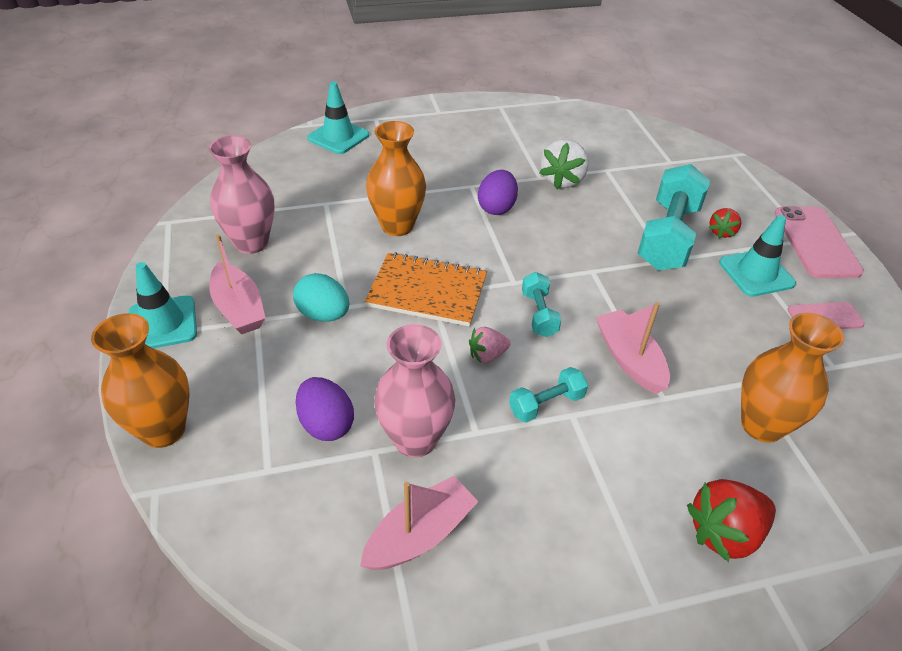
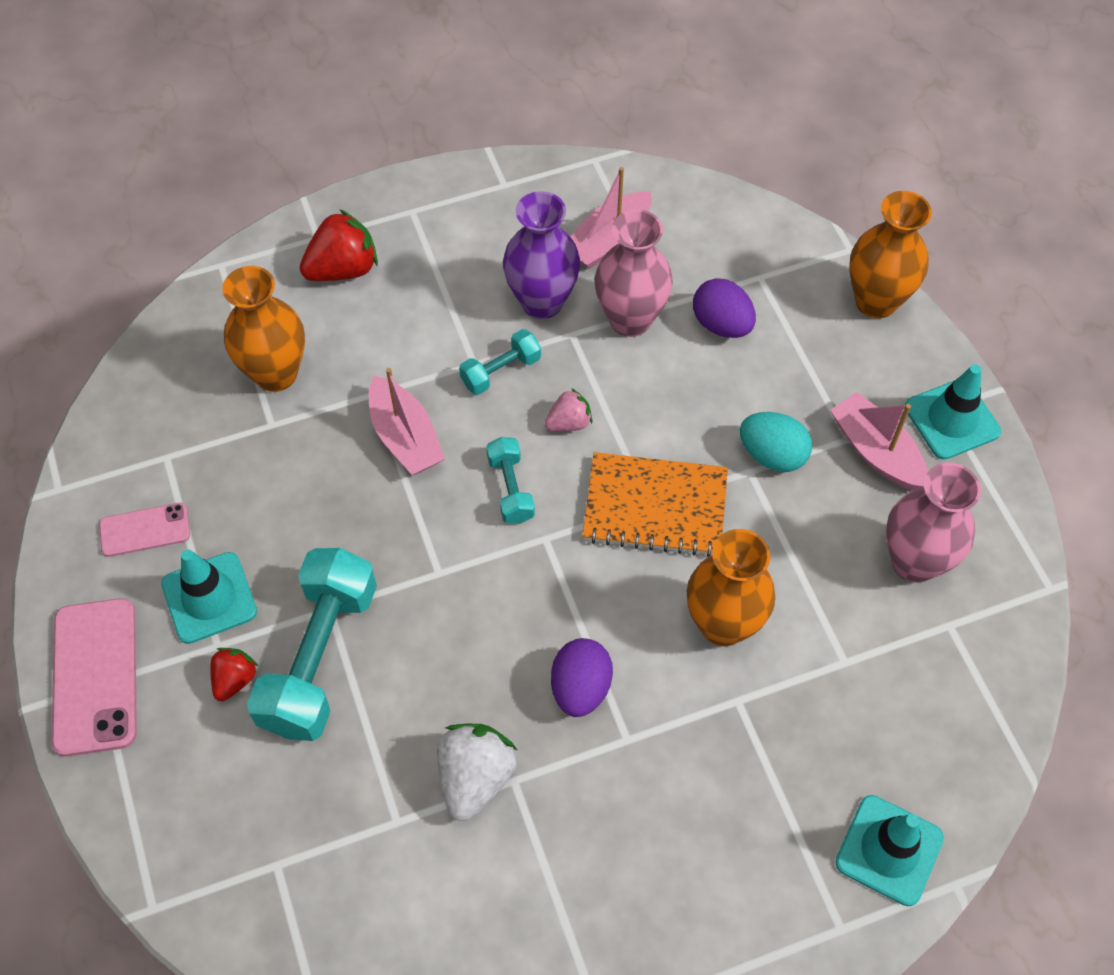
camera: 175 degrees right, 15 degrees up
none -> purple vase [503,191,580,319]

